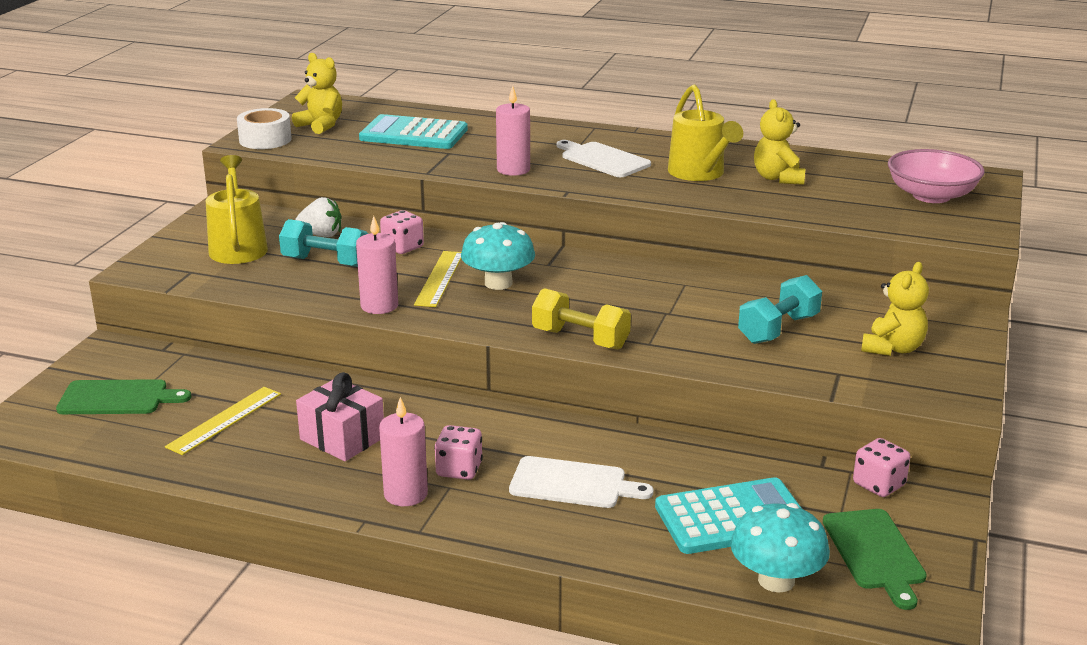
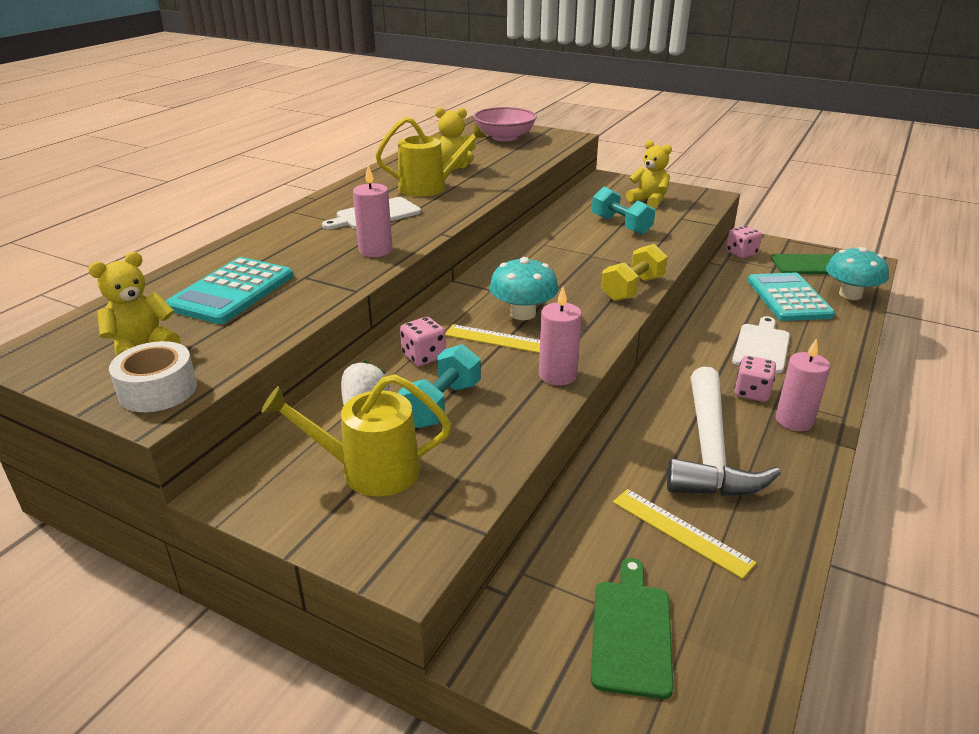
camera: 80 degrees left, 5 degrees up
pink gift [296,372,384,461] -> white hammer [667,367,781,497]

